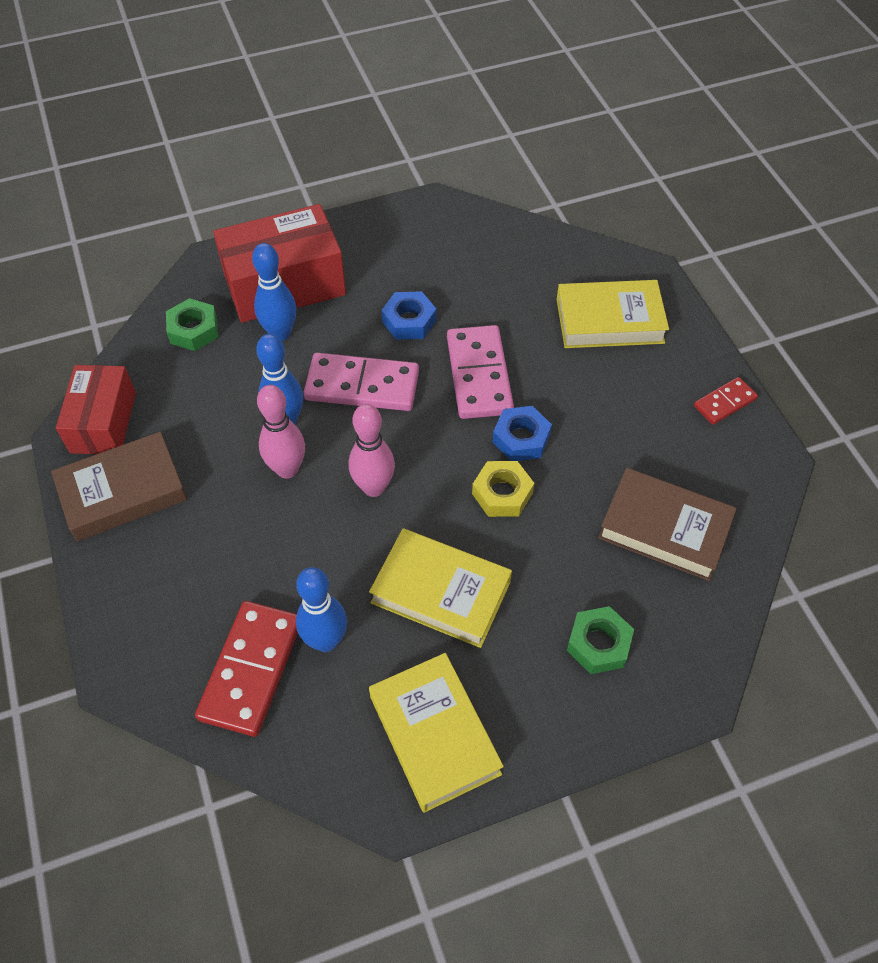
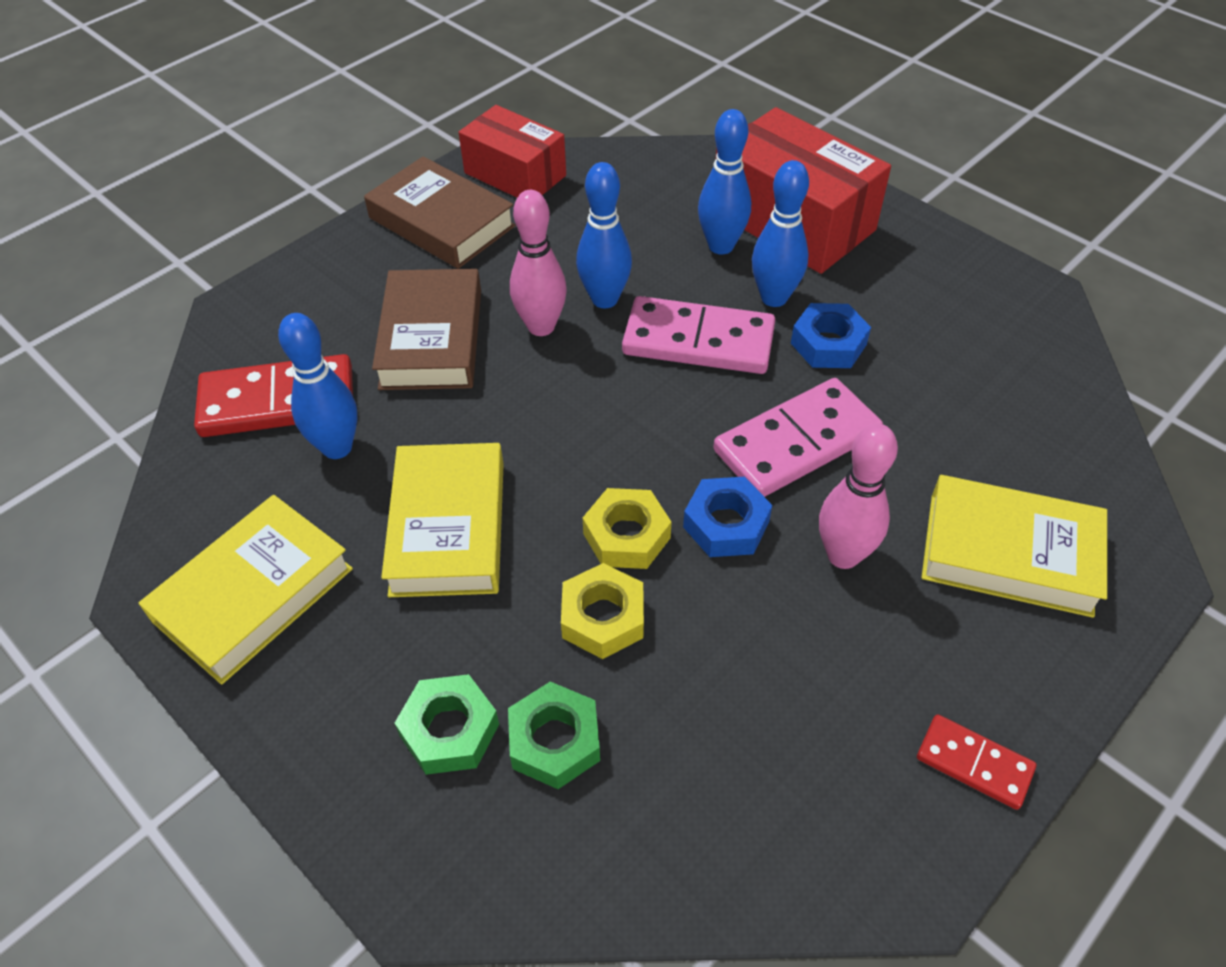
camera: 65 degrees right, 5 degrees down
red box [56,365,136,455] -> red box turned 60 degrees clockwise [459,105,566,198]
green nut [166,298,218,351] -> green nut moved to [508,682,600,789]
pink domino [304,353,419,411] -> pink domino turned 60 degrees counterclockwise [622,296,775,374]
pink bowling pin [349,404,395,497] -> pink bowling pin moved to [819,424,898,569]
yellow book [557,280,669,348] -> yellow book turned 45 degrees counterclockwise [921,475,1107,618]
brown book [598,468,737,581] -> brown book moved to [372,269,481,390]
none -> yellow nut [561,563,644,659]
none -> blue bowling pin [752,160,809,307]

